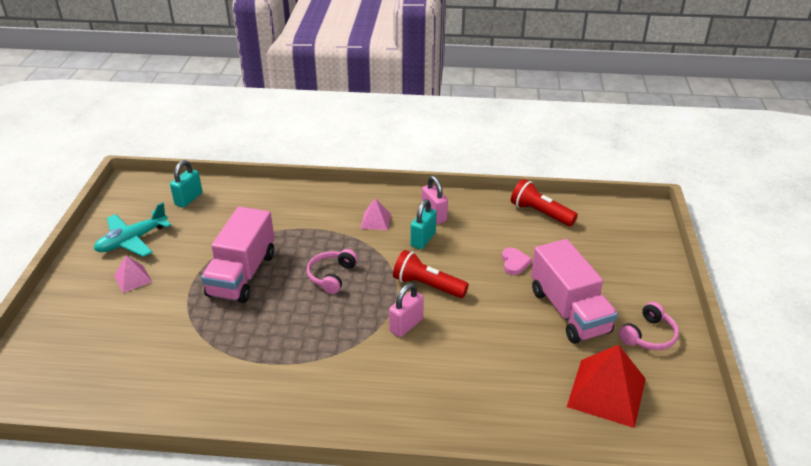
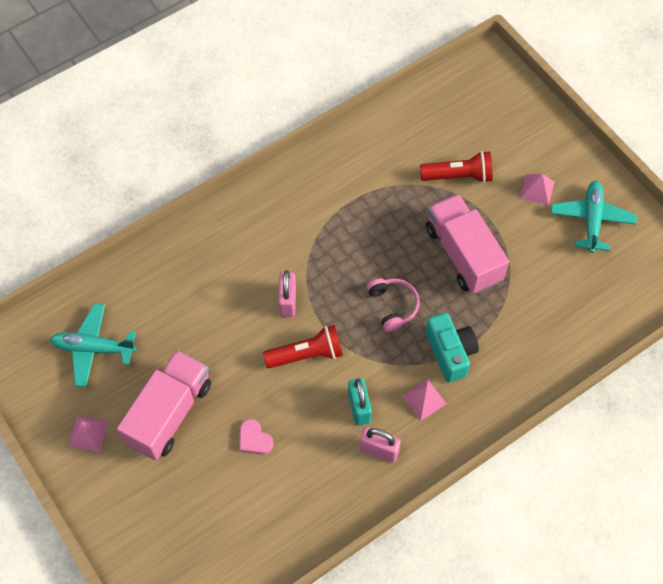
camera: 140 degrees right, 25 degrees up
turquoise padlock [170,160,202,208] -> none
red flashlight [511,179,578,226] -> red flashlight moved to [420,151,493,183]
pink truck [531,239,618,344] -> pink truck turned 90 degrees clockwise [117,350,211,460]
red pyramid [567,345,646,428] -> turquoise plane [50,304,137,387]
pink headphones [619,302,679,350] -> pink pyramid [68,416,108,452]
none -> turquoise camera [425,313,479,382]

